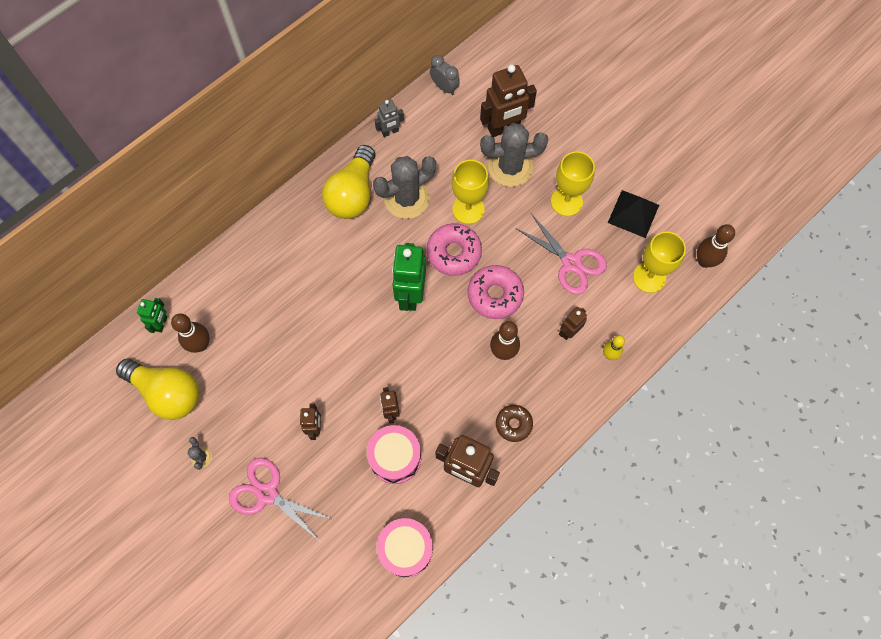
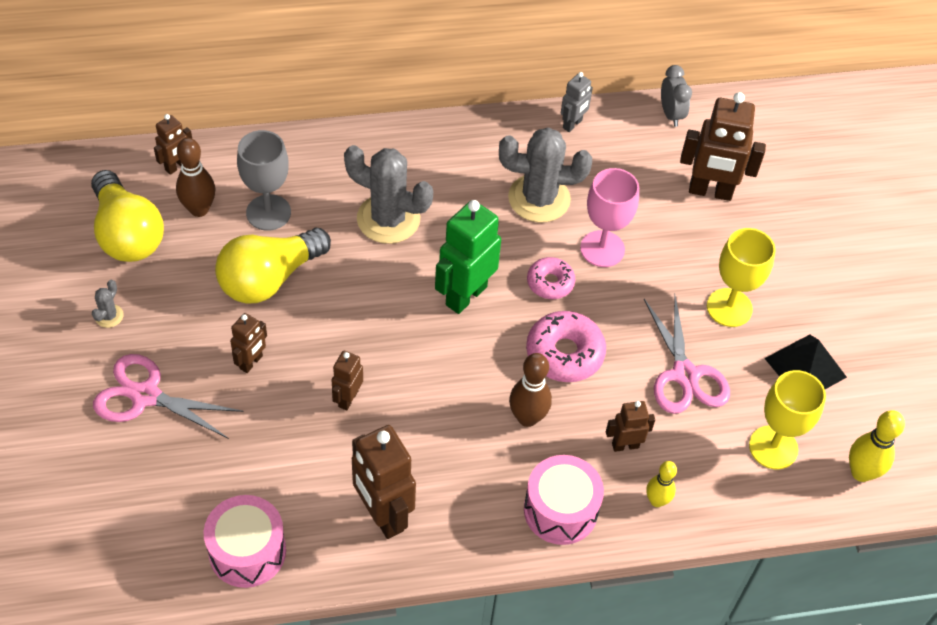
camera: 30 degrees right, 15 degrees down
green robot [137,298,167,333] -> brown robot [154,114,192,175]
pink scissors [229,458,334,541] -> pink scissors turned 45 degrees counterclockwise [93,354,243,439]
yellow light bulb [322,145,375,219] -> yellow light bulb moved to [215,228,331,304]
pink drum [367,425,421,484] -> pink drum moved to [524,455,604,545]
grey robot [375,100,404,137] -> grey robot turned 60 degrees counterclockwise [561,72,593,132]
pink donut [427,223,482,276] -> pink donut [527,257,575,299], size x0.63
yellow goblet [452,160,489,224] -> pink goblet [580,168,639,267]
grey cactus [480,123,548,187] -> grey cactus moved to [344,145,433,244]
brown donut [496,405,533,442] -> none
brown bowling pin [697,224,735,268] -> yellow bowling pin [849,410,905,482]
none -> grey goblet [237,130,291,231]

